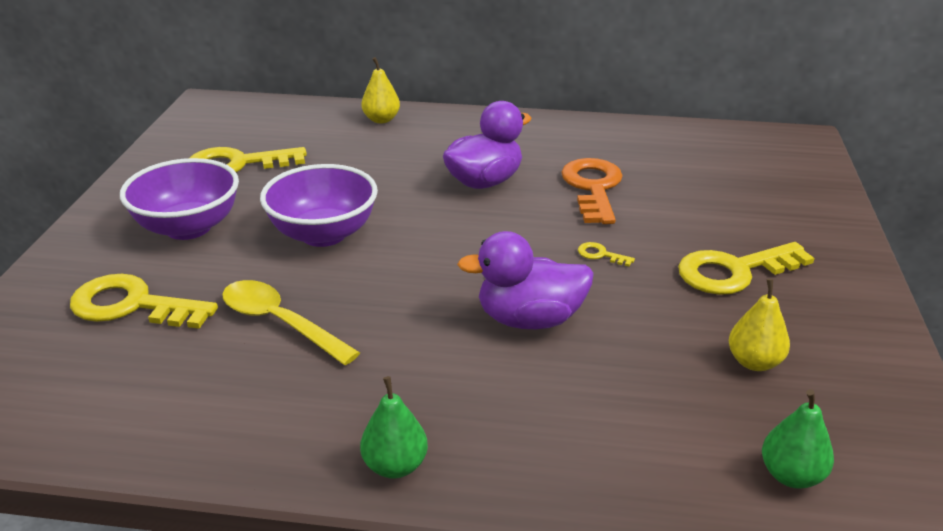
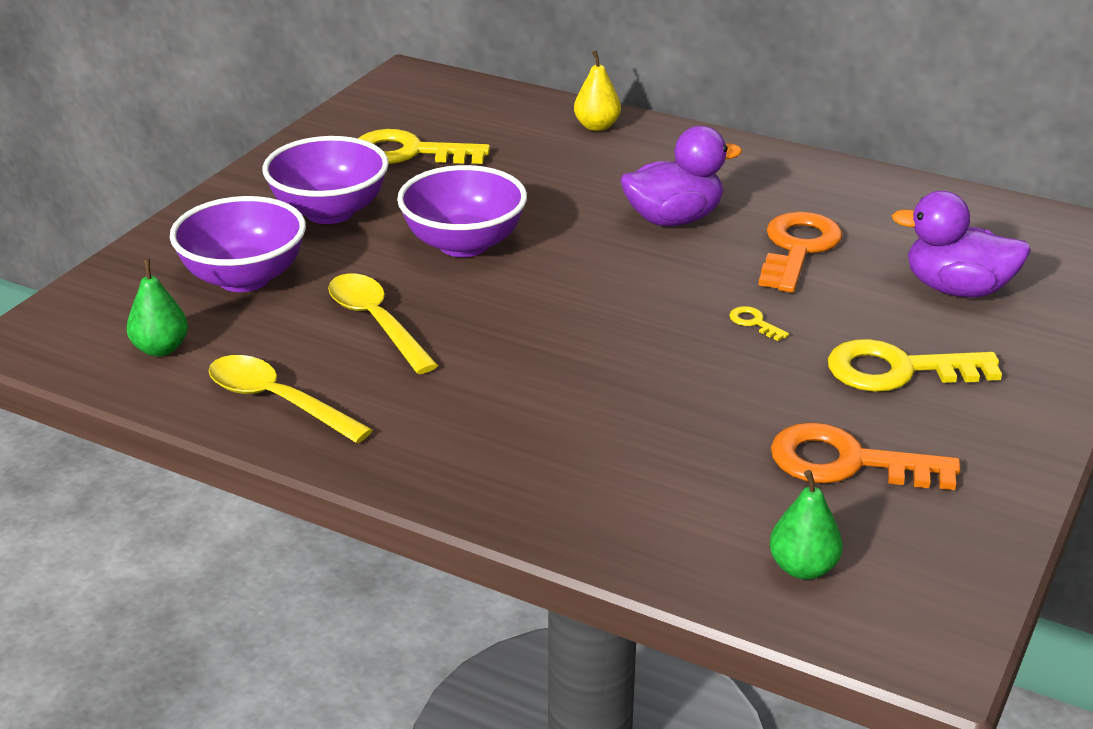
camera: 20 degrees right, 0 degrees up
yellow key [70,274,218,329] -> purple bowl [170,196,306,292]
green pear [360,376,428,479] -> green pear moved to [126,259,188,356]
purple duck [457,231,594,329] -> purple duck moved to [892,191,1031,298]
yellow pear [729,279,790,371] -> orange key [771,422,961,490]
none -> yellow spoon [209,355,373,444]

